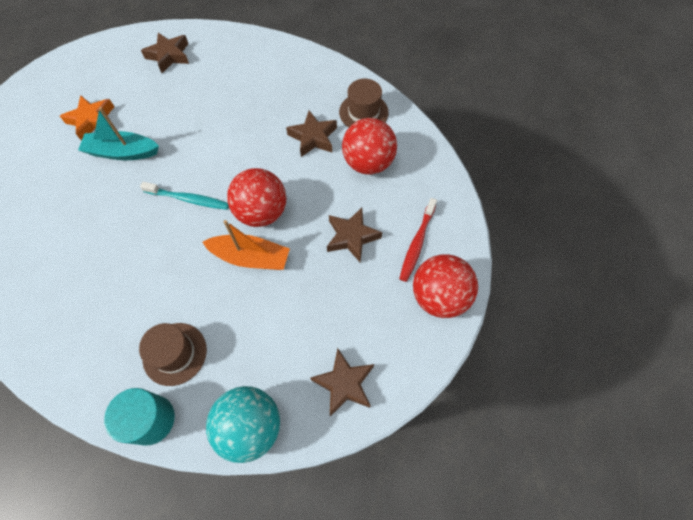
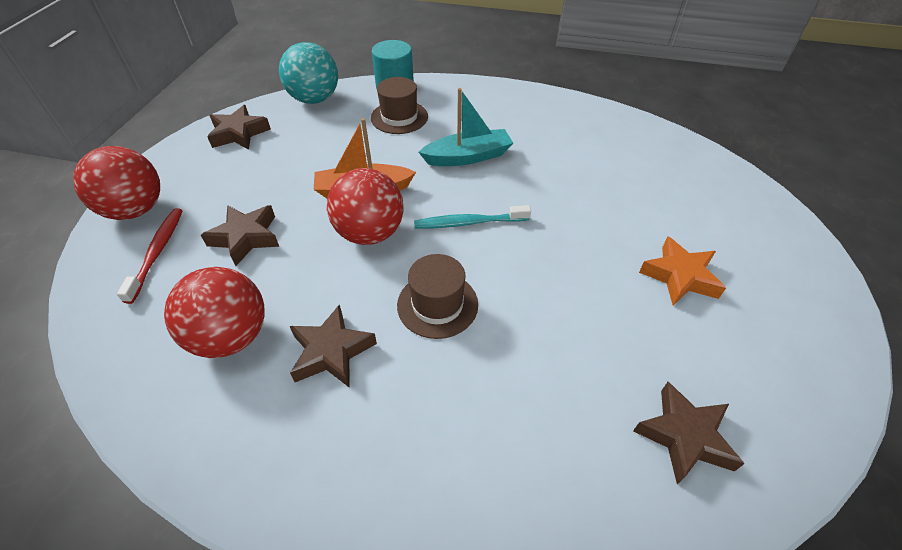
camera: 160 degrees right, 15 degrees down
turquoise boat [78,107,159,160] -> turquoise boat moved to [419,88,513,166]
brown hat [339,79,389,127] -> brown hat moved to [397,254,478,339]

